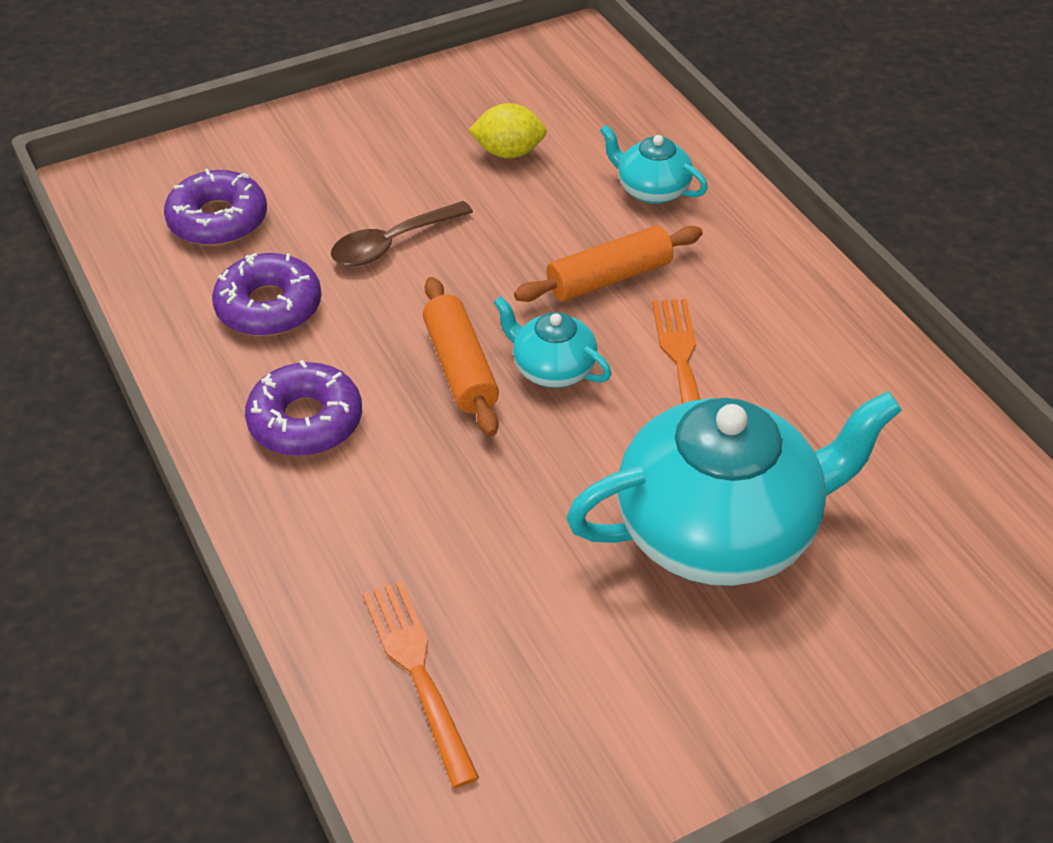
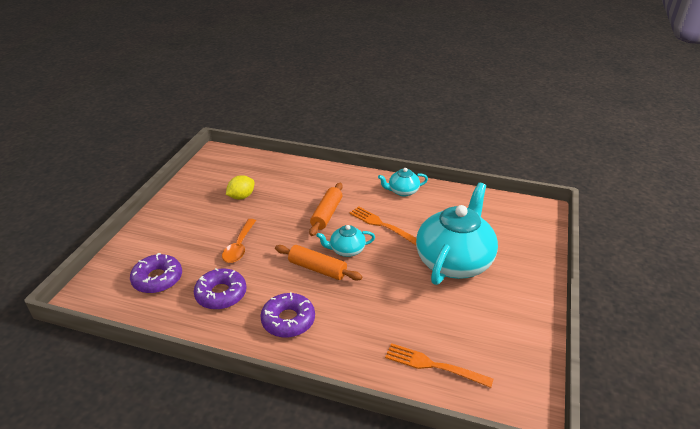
camera: 45 degrees left, 10 degrees down
brown spoon [331,201,473,266] -> orange spoon [222,219,256,263]
turquoise teapot [600,125,708,204] -> turquoise teapot moved to [378,168,428,197]

